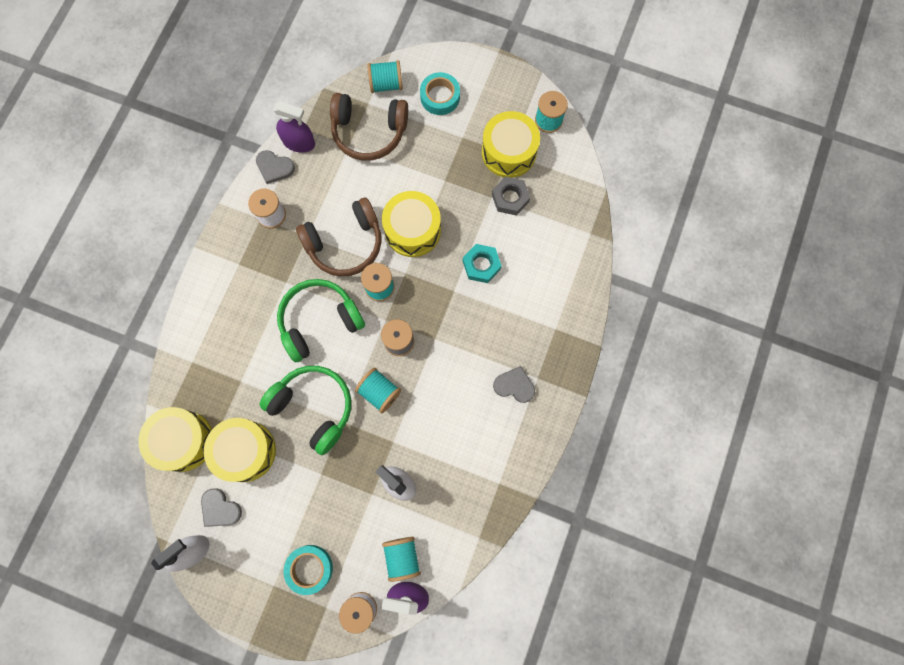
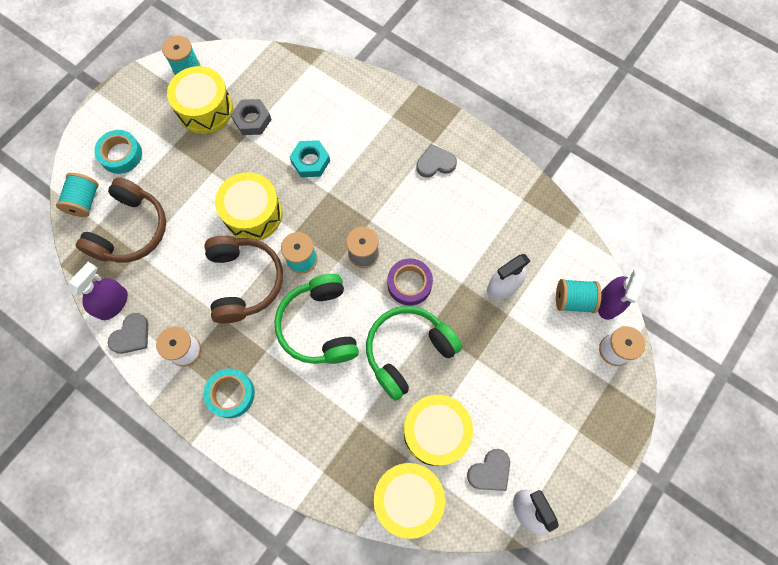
camera: 75 degrees left, 5 degrees down
turquoise tape [284,545,333,595] -> turquoise tape moved to [203,368,255,418]
turquoise spool [355,368,401,413] -> purple tape [387,258,433,306]
grey heart [493,366,535,403] -> grey heart turned 45 degrees clockwise [416,144,457,177]

